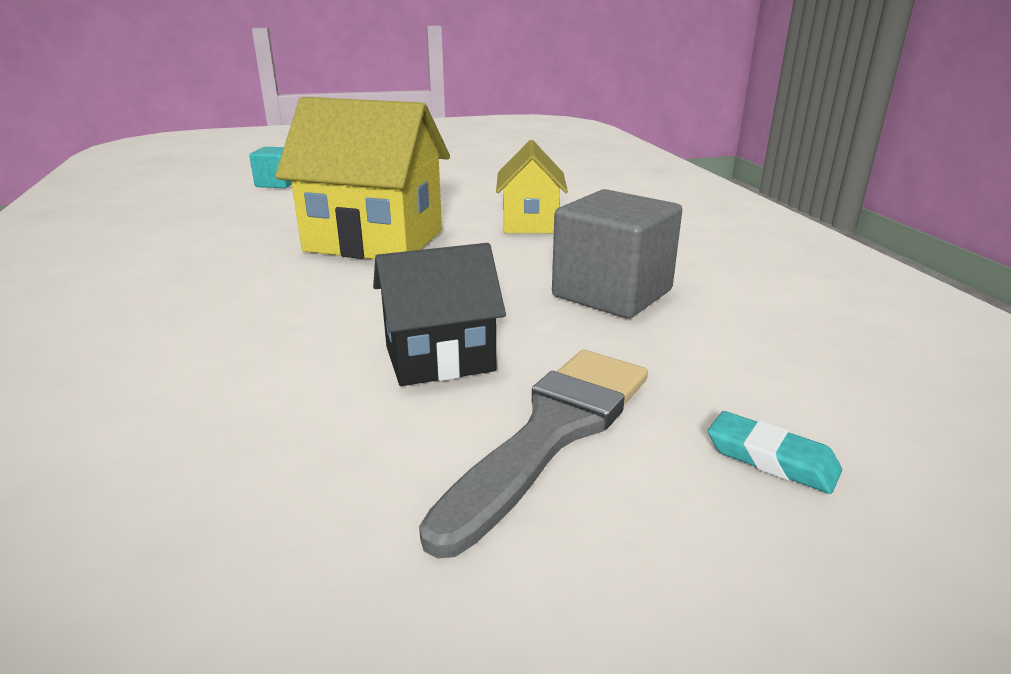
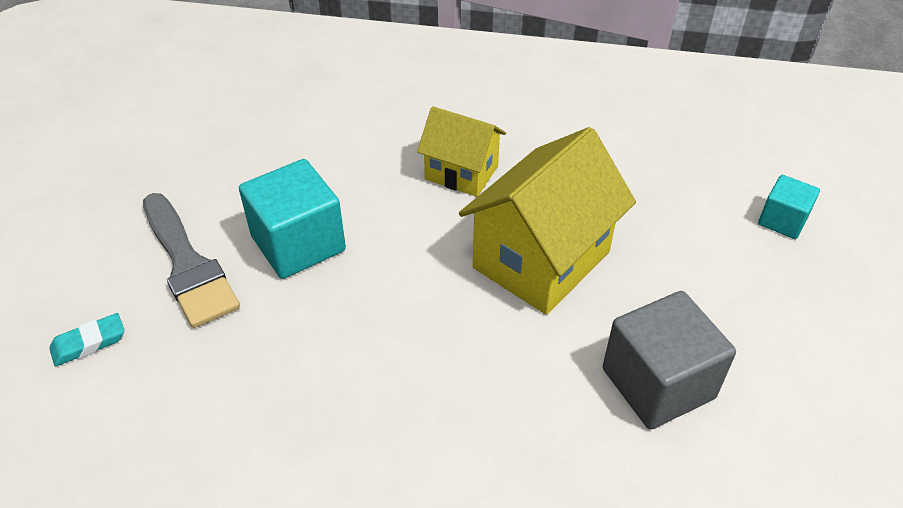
camera: 115 degrees right, 20 degrees up
black house [373,243,506,386] -> turquoise cube [239,159,346,279]
yellow house [496,140,568,233] -> yellow house moved to [417,106,506,197]
grey cube [552,189,682,319] -> grey cube moved to [603,291,736,429]

